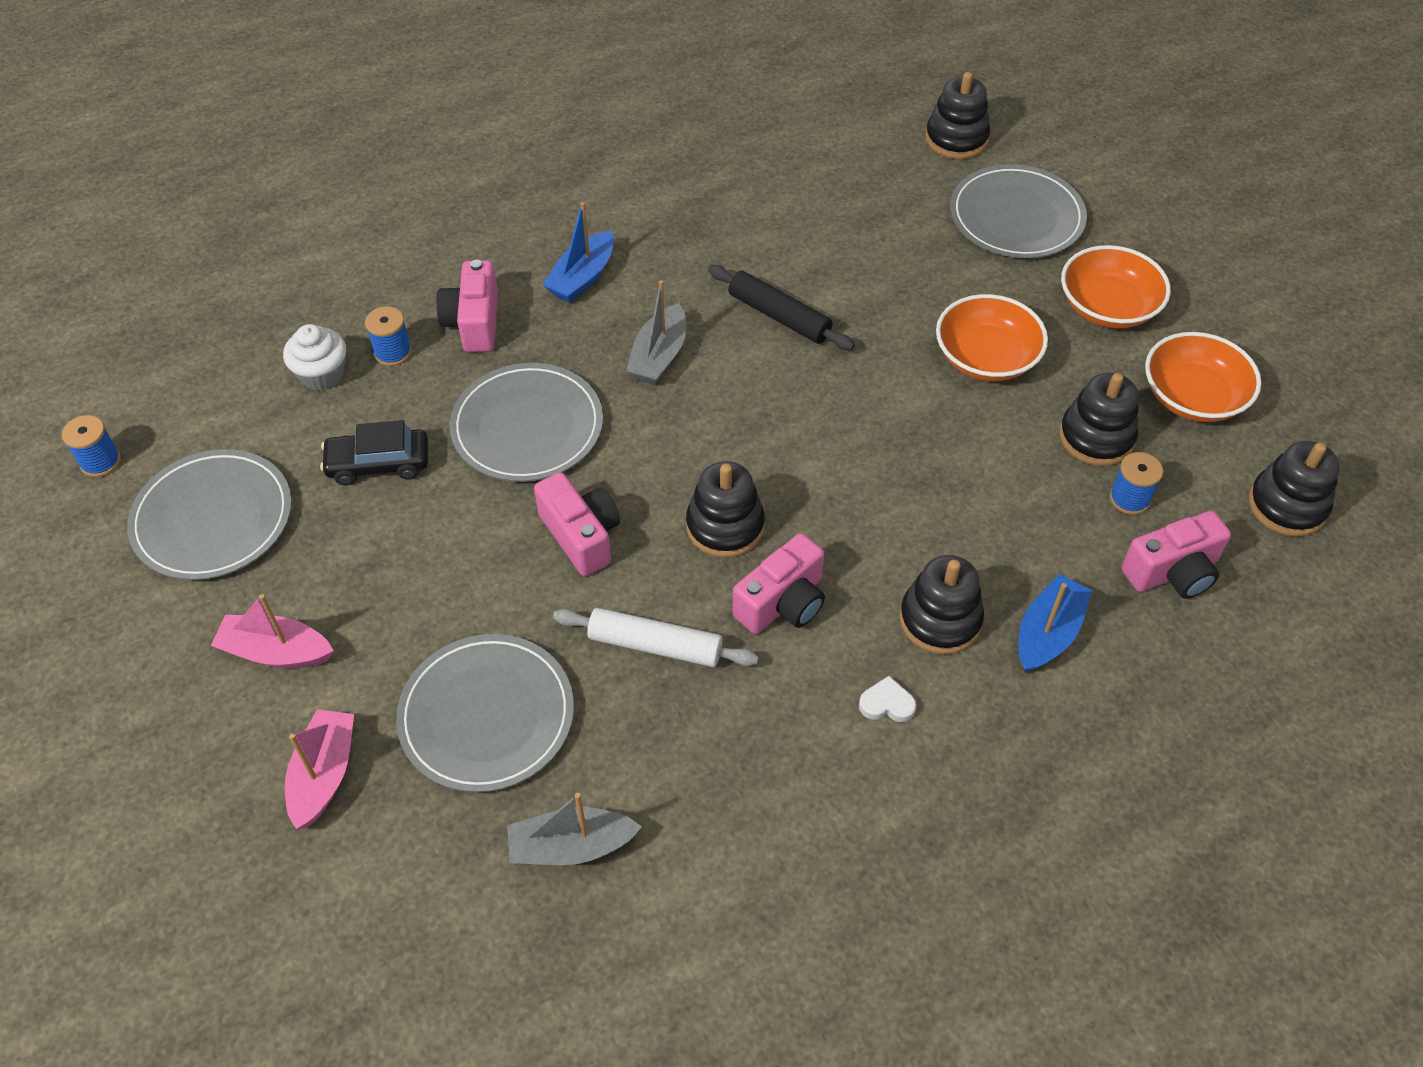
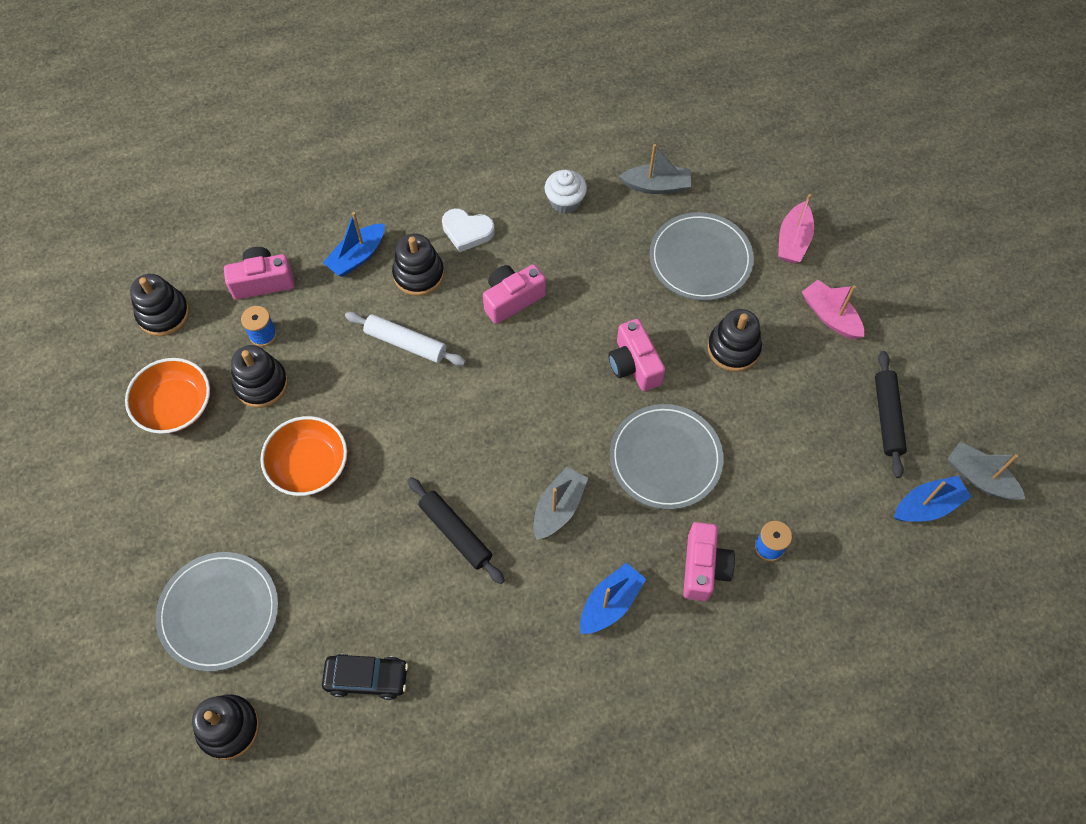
camera: 170 degrees left, 10 degrees up
blue spool [62,415,121,477] -> grey boat [947,442,1025,500]
grey plate [127,449,292,580] -> black rolling pin [875,351,907,478]
pink boat [211,594,334,668] -> pink boat turned 150 degrees counterclockwise [802,280,864,339]
white cupcake [283,324,346,391] -> white cupcake moved to [544,170,587,214]
black car [320,420,428,485] -> black car moved to [322,654,408,700]
white rolling pin [553,608,759,667] -> white rolling pin moved to [345,312,466,366]
black stacking toy [686,461,765,558] -> black stacking toy moved to [707,309,762,372]
white heart [859,676,917,722] -> white heart [442,208,495,252], size x1.62
orange bowl [1061,245,1171,328] -> none
none -> blue boat [894,476,972,522]

